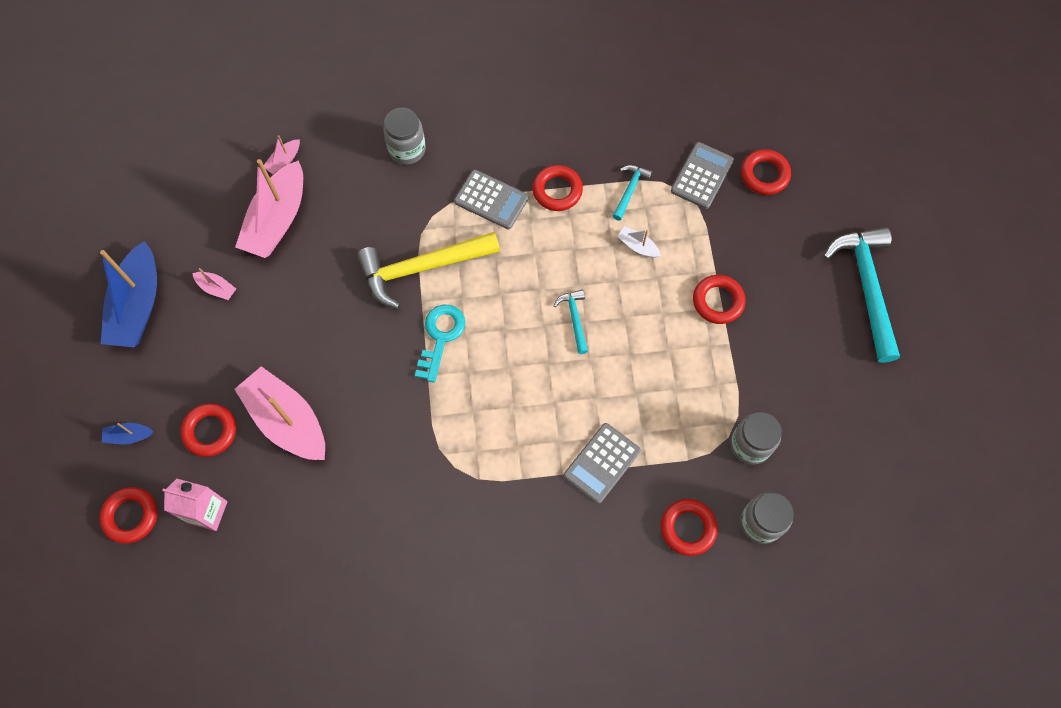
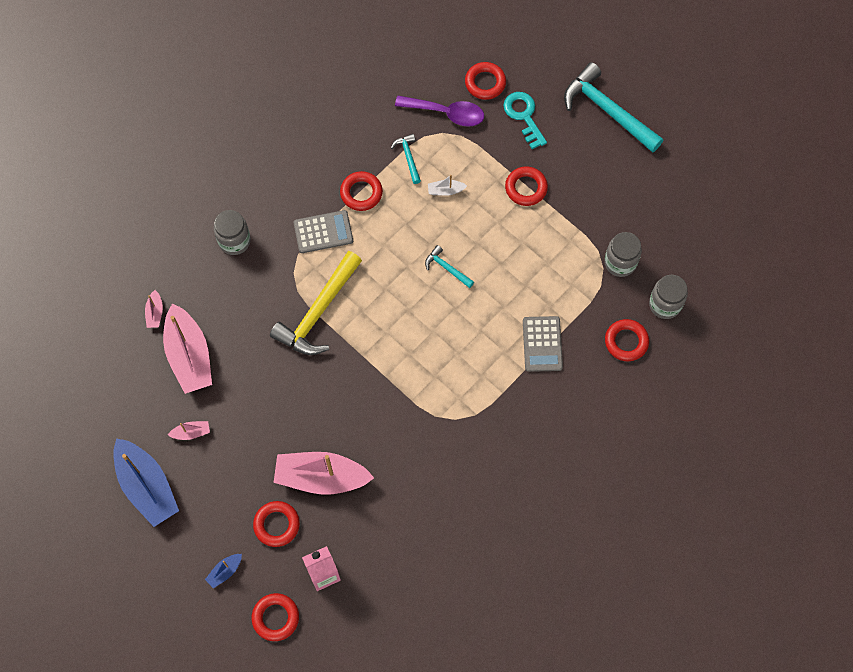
camera: 40 degrees left, 0 degrees up
turquoise key [415,305,465,382] -> turquoise key moved to [503,92,547,149]
grey calculator [671,142,734,209] -> purple spoon [395,96,484,127]

